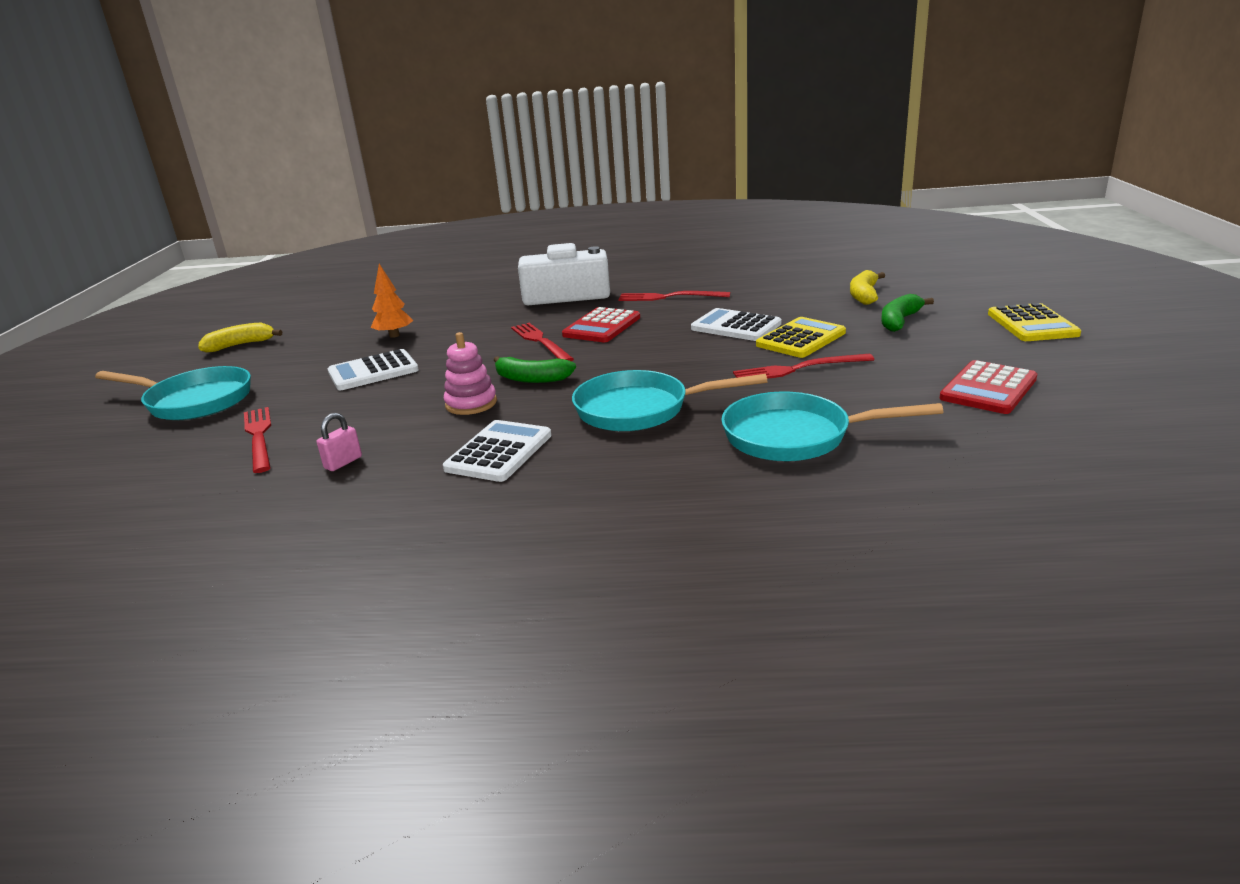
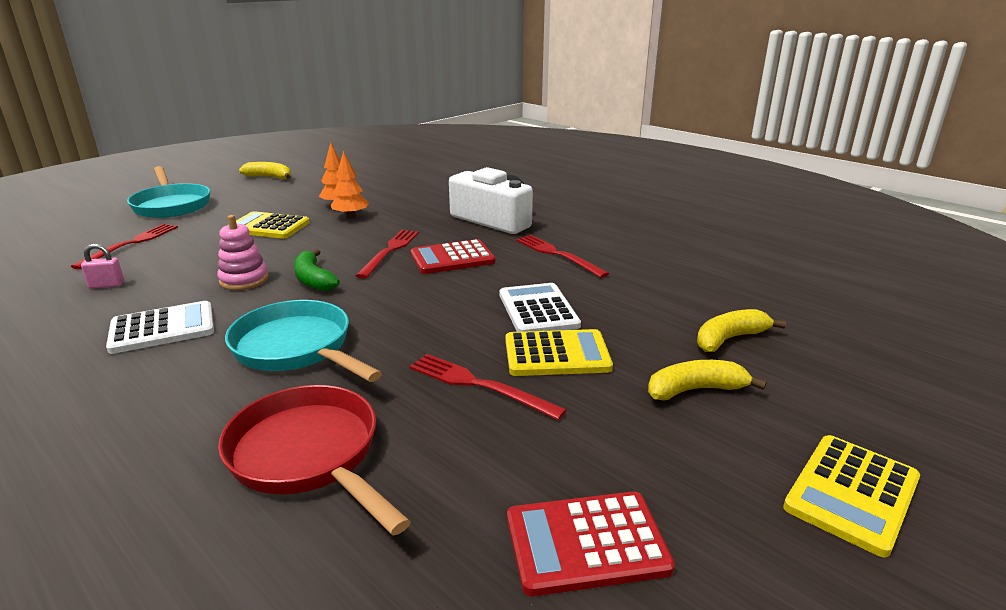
camera: 40 degrees right, 0 degrees up
white calculator [328,349,419,390] -> yellow calculator [236,211,310,239]
turquoise pan [721,392,943,462] -> red pan [218,385,411,536]
green banana [881,294,934,332] -> yellow banana [648,360,767,400]
none -> orange tree [331,151,369,218]

